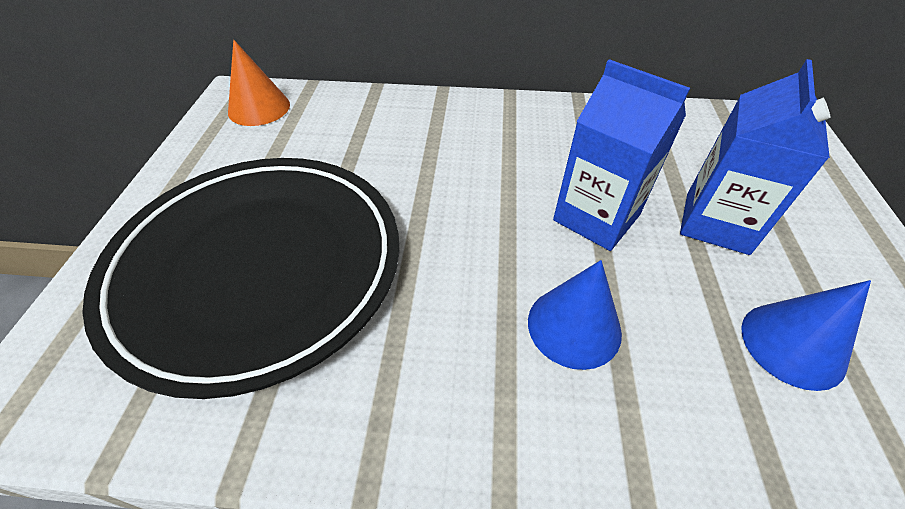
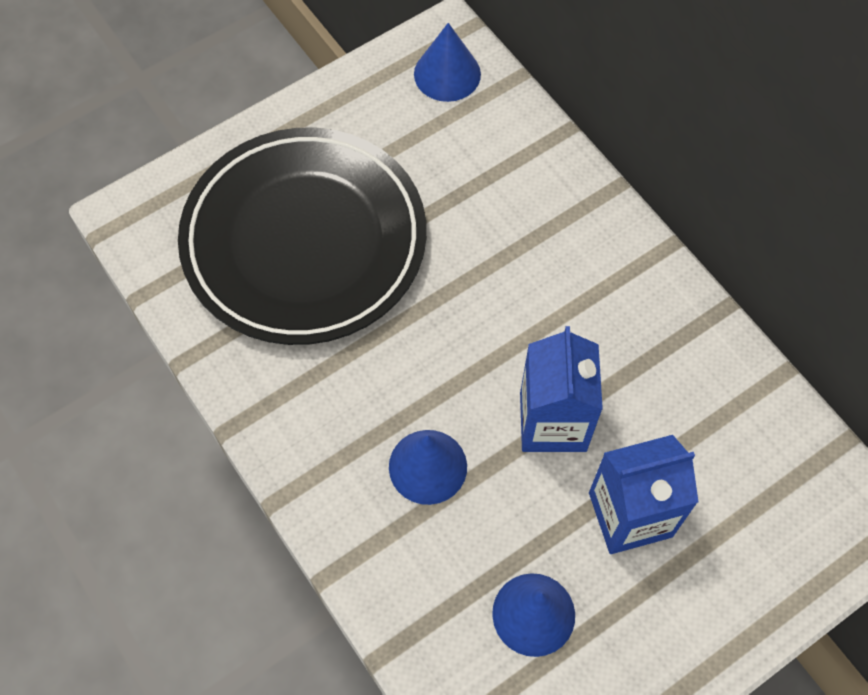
camera: 50 degrees right, 15 degrees up
orange cone [228,40,290,126] -> blue cone [414,23,481,102]

